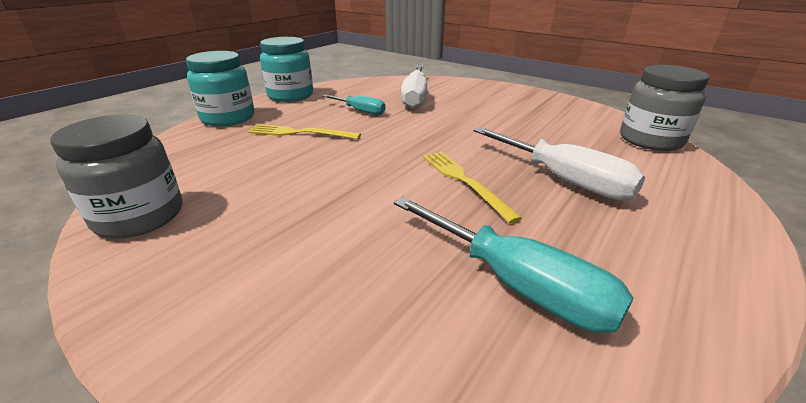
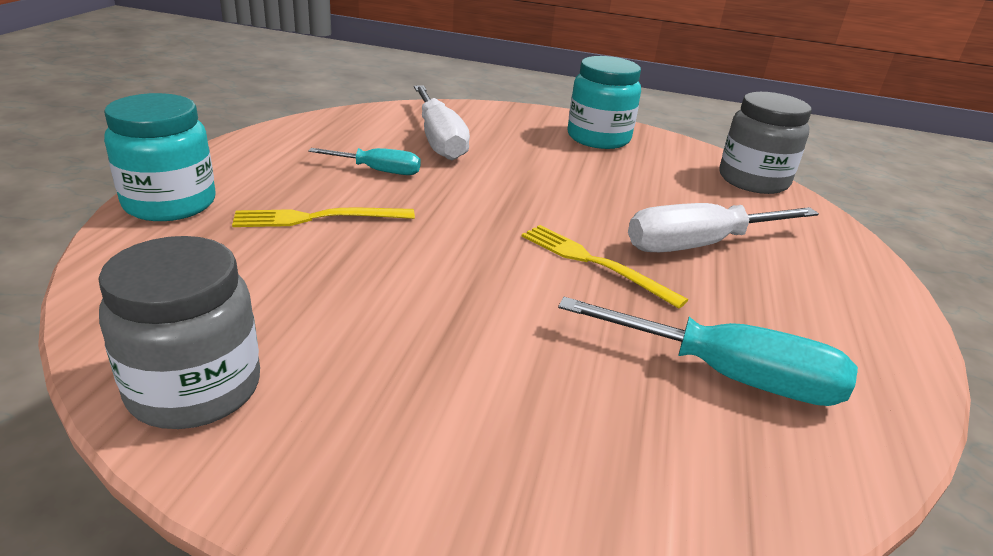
camera: 25 degrees left, 0 degrees up
turquoise jar [260,37,313,102] -> turquoise jar moved to [567,56,641,149]
white screwdriver [473,127,645,201] -> white screwdriver turned 135 degrees clockwise [628,203,819,253]

